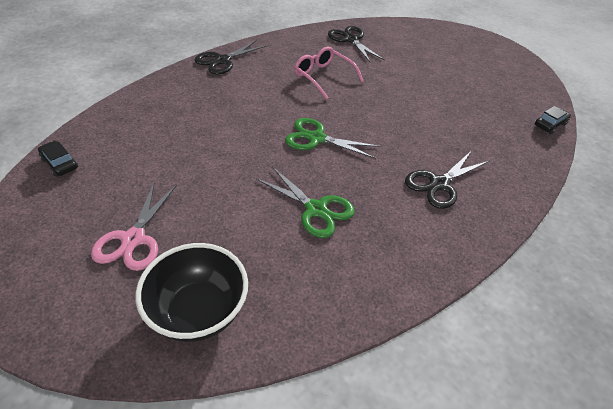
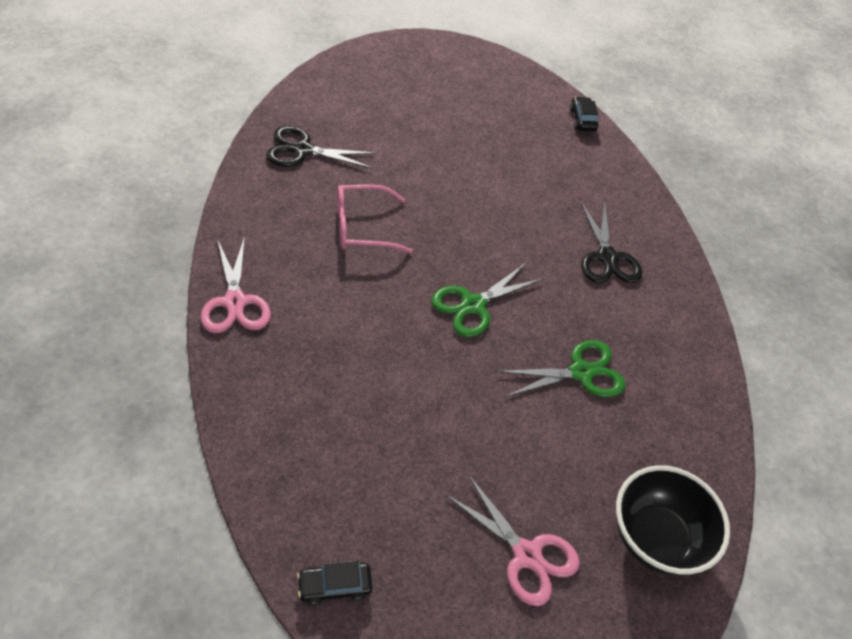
camera: 60 degrees left, 5 degrees up
black scissors [195,40,268,74] -> pink scissors [201,236,271,333]

